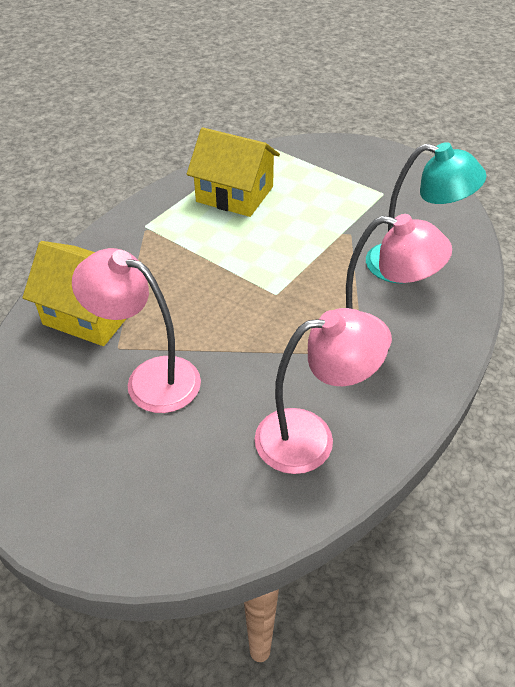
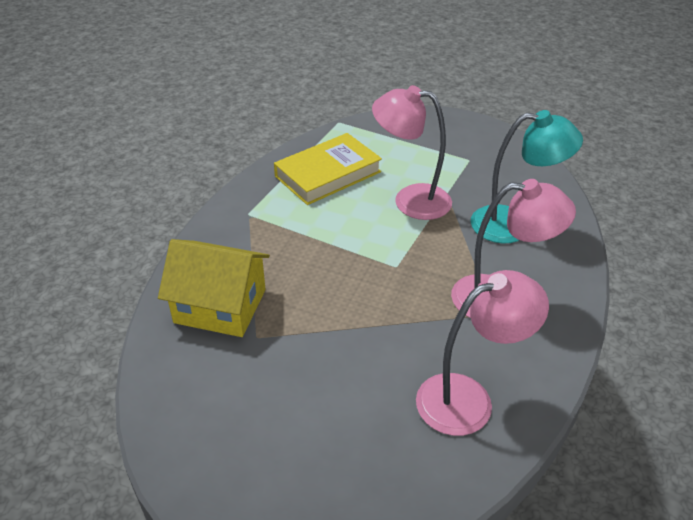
camera: 10 degrees left, 5 degrees down
pink lamp [72,248,201,413] -> pink lamp moved to [372,85,452,220]
yellow house [187,127,280,217] -> yellow book [274,133,382,205]

